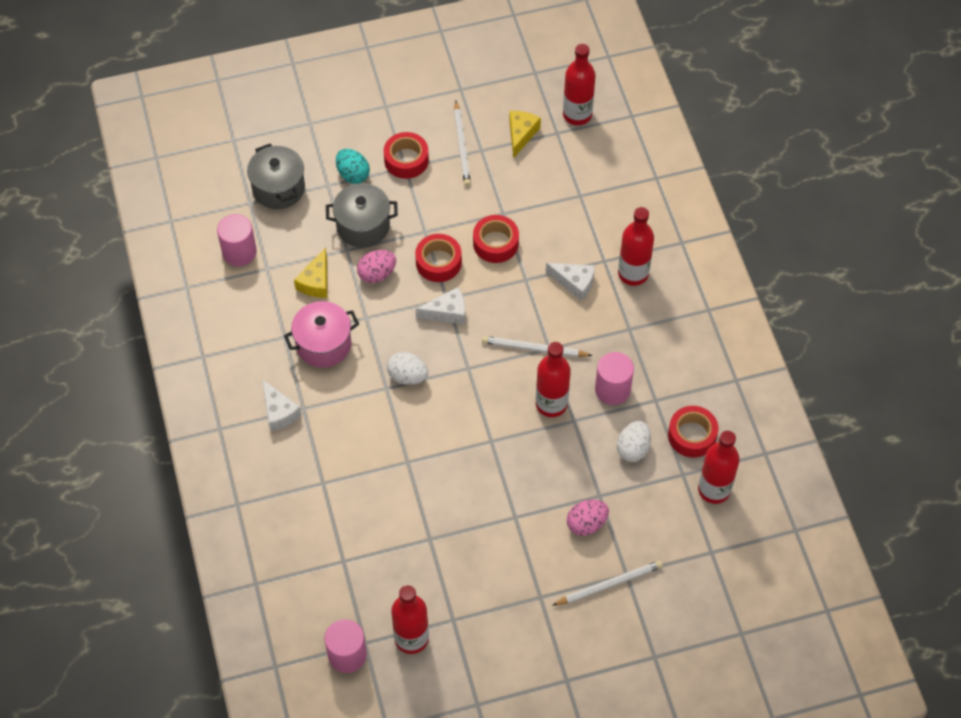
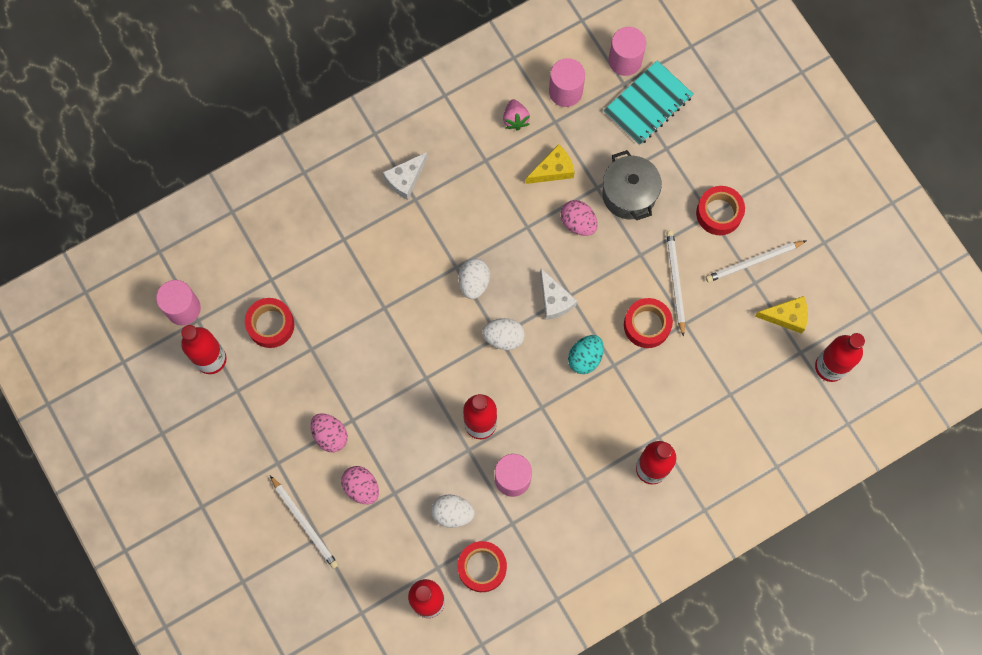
camera: 75 degrees right, 15 degrees up
grey pot [247,144,305,209] -> turquoise notebook [604,60,693,145]
pink pot [284,301,359,368] -> none
yellow cheese [294,247,327,298] -> yellow cheese turned 150 degrees clockwise [526,144,575,184]
turquoise egg [336,149,370,184] -> turquoise egg moved to [568,335,604,374]
red tape [415,234,462,282] -> red tape moved to [245,298,294,348]
white pencil [482,336,593,357] -> white pencil moved to [666,230,685,337]
white cheese [546,263,595,301] -> none
none -> pink egg [310,413,348,452]
none -> white egg [482,318,525,350]
none -> pink strawberry [503,99,530,131]
none -> pink cylinder [608,27,646,76]

